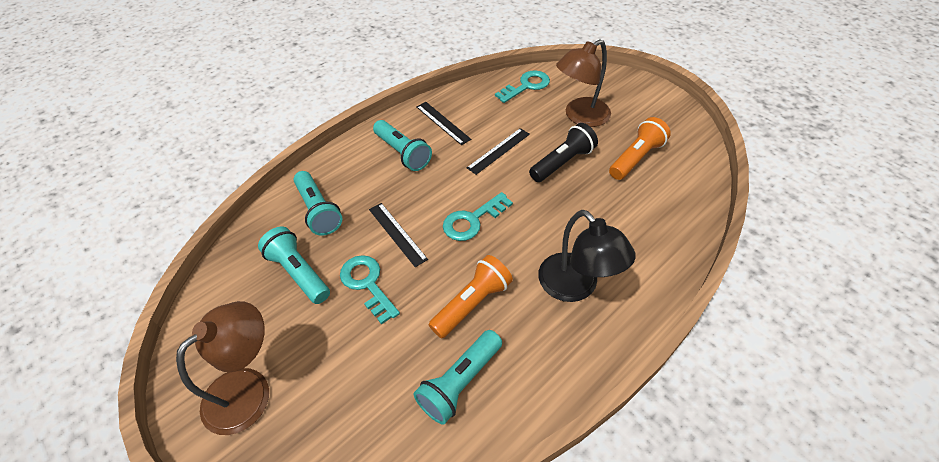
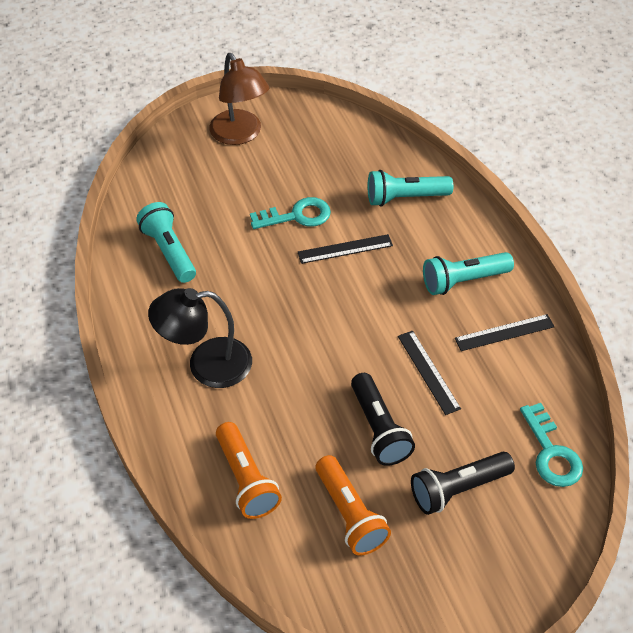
camera: 110 degrees right, 0 degrees up
turquoise flashlight [258,227,330,304] -> none
orange flashlight [429,255,513,338] -> orange flashlight moved to [216,422,282,519]
turquoise key [443,192,513,241] -> none
brown lamp [556,39,611,127] -> black flashlight [411,452,515,515]

